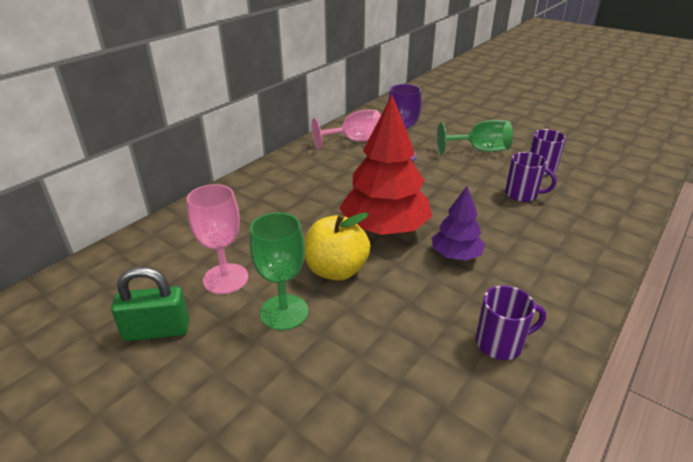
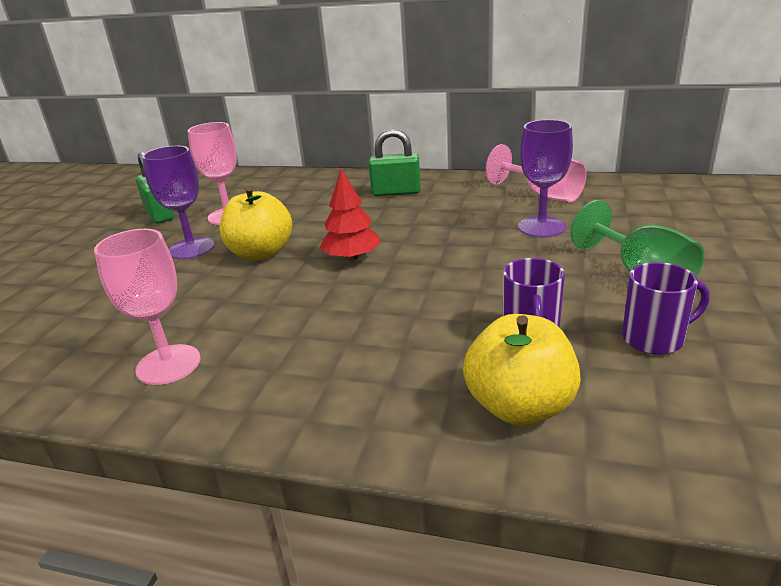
camera: 70 degrees right, 5 degrees down
green goblet [249,212,308,330] -> purple goblet [142,146,215,259]
red tree [339,95,432,235] -> red tree [319,168,381,261], size x0.54
purple tree [431,186,485,261] -> none
purple mug [476,285,546,360] -> pink goblet [94,229,201,385]
none -> green padlock [368,129,421,196]
none -> yellow apple [463,314,581,425]

